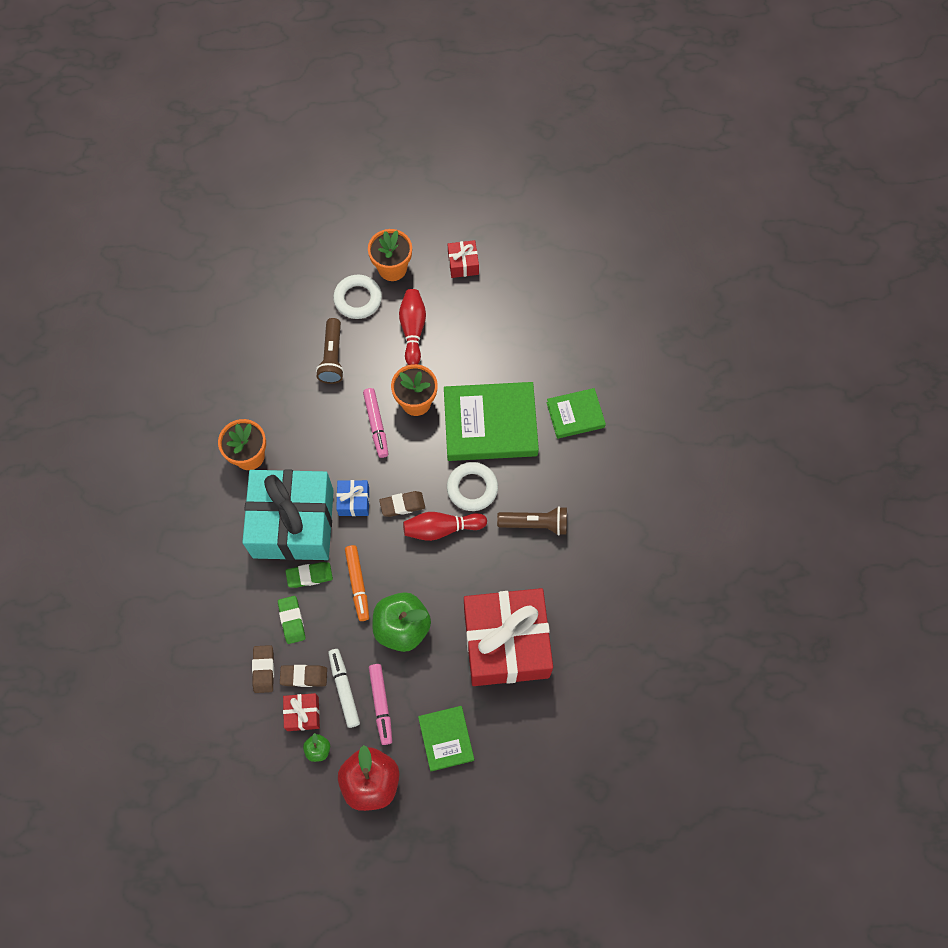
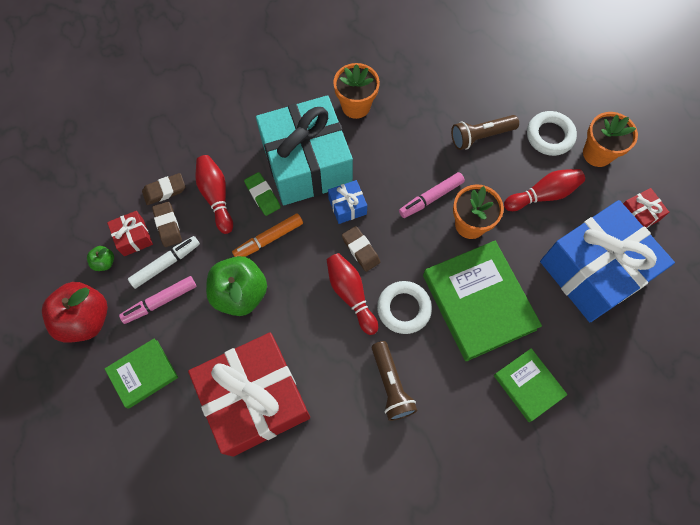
camera: 70 degrees right, 0 degrees up
green eraser [278,596,305,644] -> red bowling pin [196,155,233,234]
none -> blue gift [540,200,675,322]

